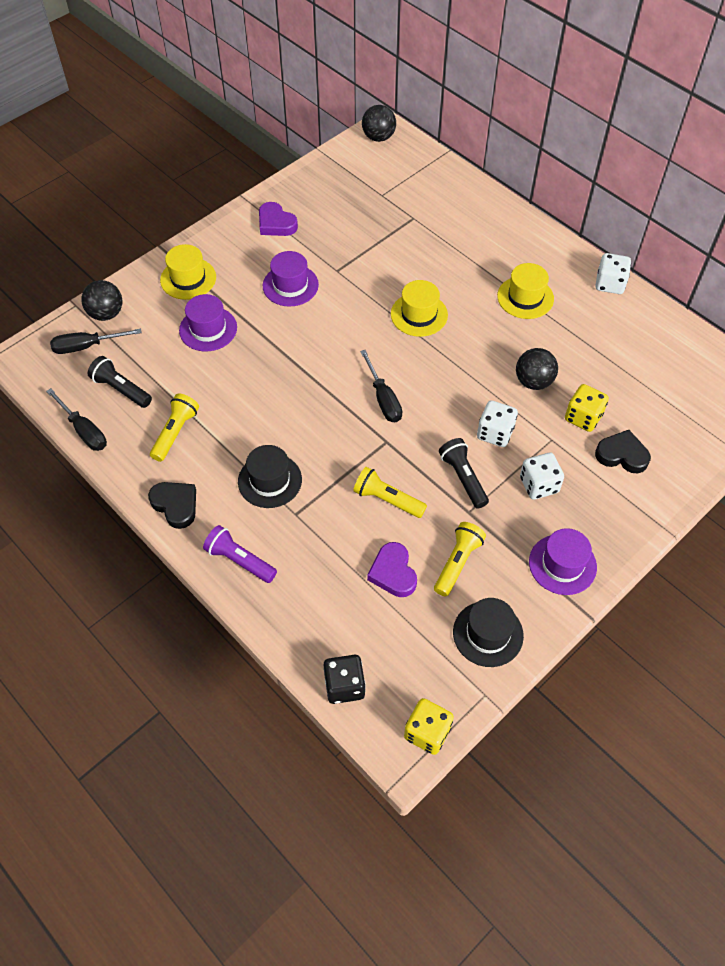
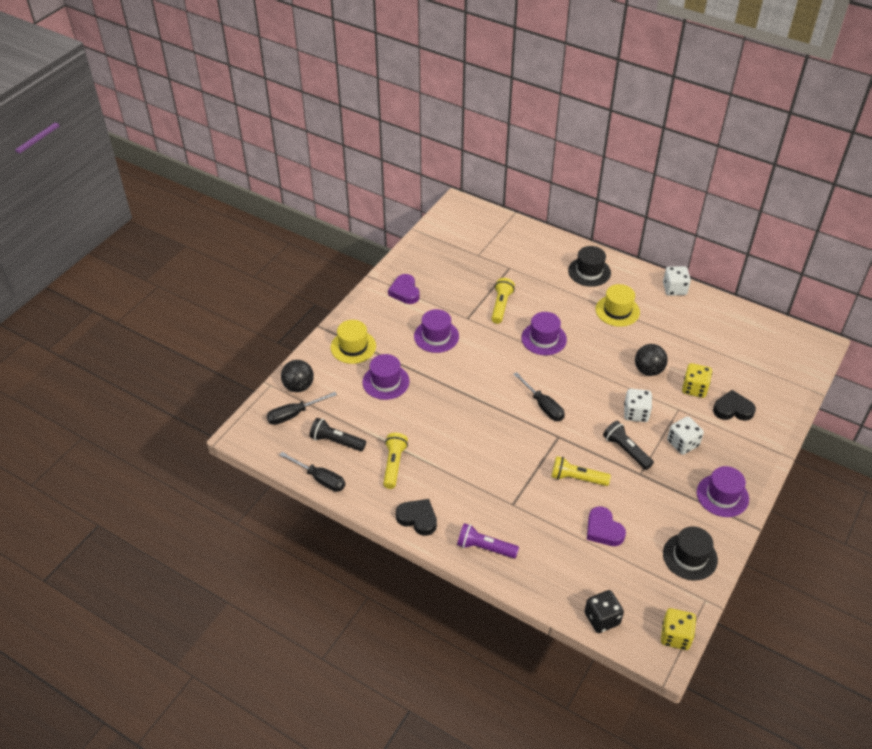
camera: 15 degrees left, 10 degrees down
black hat [238,445,302,508] -> black hat moved to [568,246,611,287]
purple heart [259,202,298,236] -> purple heart turned 45 degrees clockwise [388,274,420,304]
black ball [362,105,396,142] -> none
yellow hat [391,280,448,337] -> purple hat [521,312,567,355]
yellow flashlight [434,522,486,597] -> yellow flashlight moved to [491,278,515,324]

